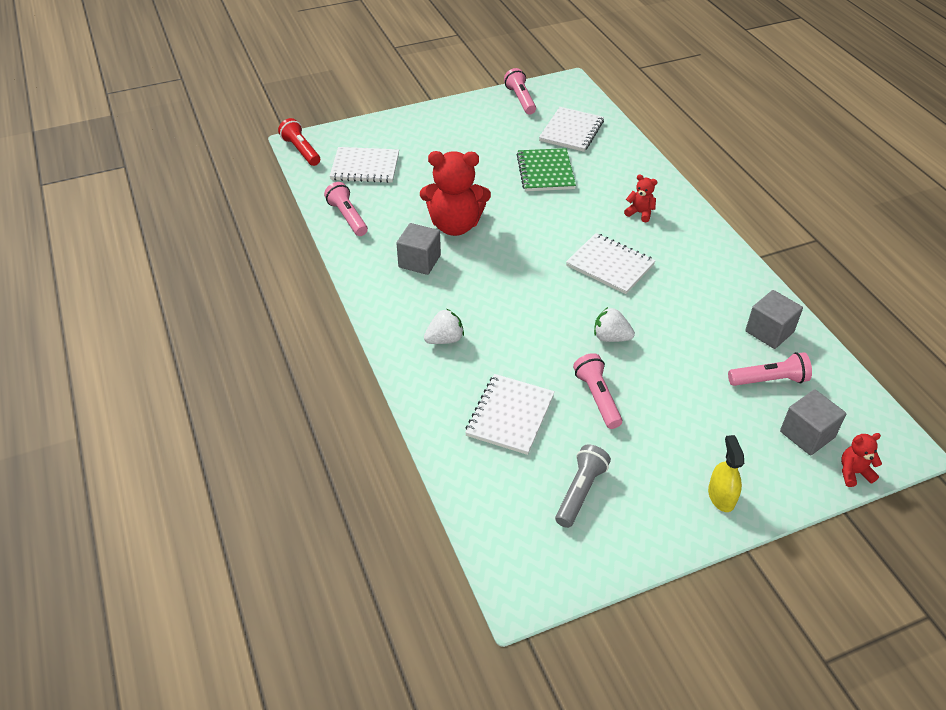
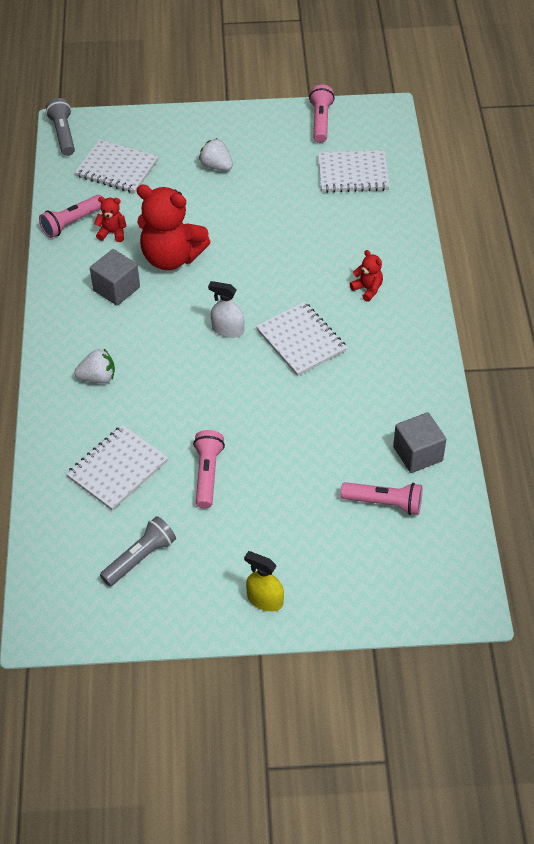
camera: 20 degrees right, 5 degrees up
red flashlight [278,118,320,166] -> grey flashlight [46,98,75,156]
pink flashlight [324,182,368,236] -> pink flashlight turned 120 degrees counterclockwise [39,195,102,238]
green notebook [517,148,576,191] -> none
white notebook [539,107,604,152] -> white notebook turned 45 degrees clockwise [318,150,390,193]
white strawberry [594,307,635,342] -> white strawberry moved to [199,138,233,171]
yellow spray bottle [708,435,744,512] -> yellow spray bottle turned 75 degrees counterclockwise [244,551,284,612]
grey cube [780,389,846,455] -> none
red teddy bear [841,433,882,487] -> red teddy bear moved to [94,197,127,242]
none -> white spray bottle [208,281,244,338]

